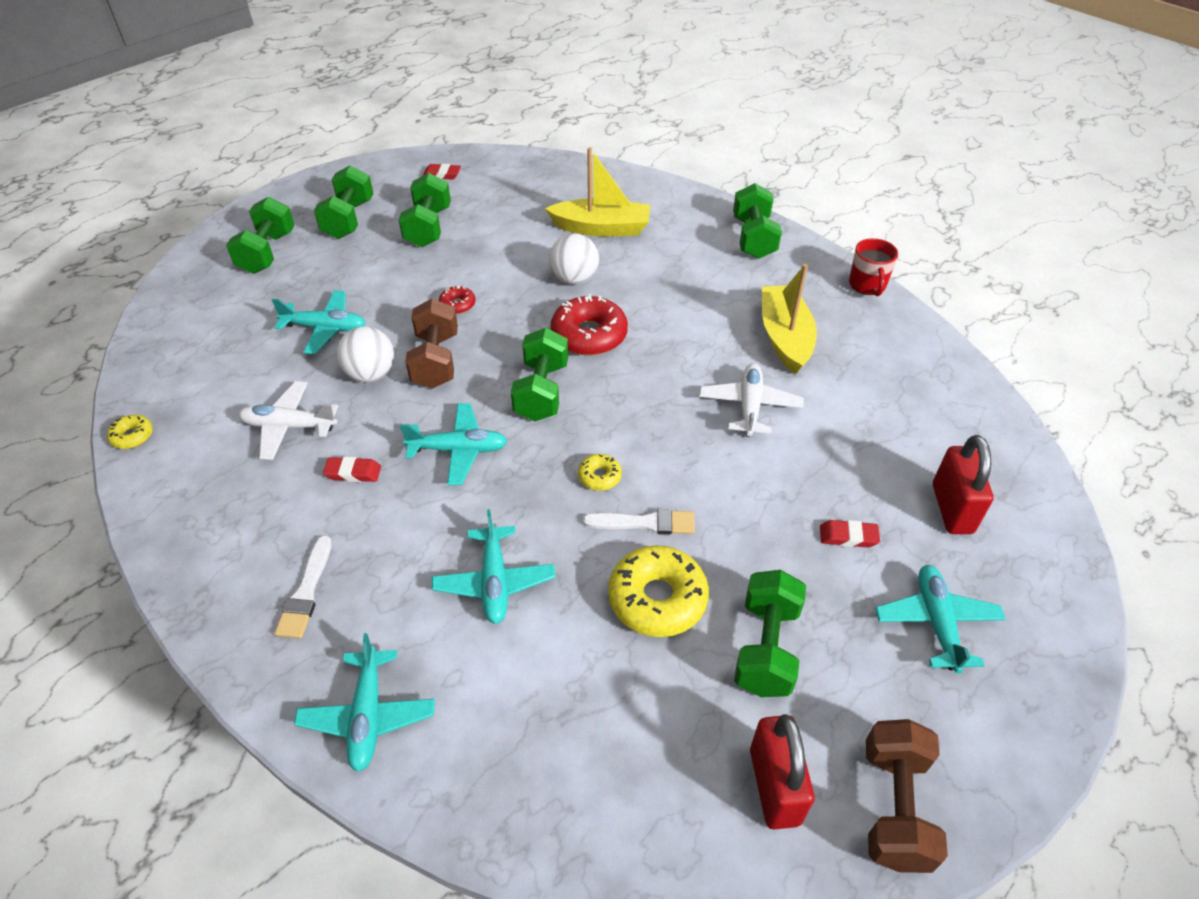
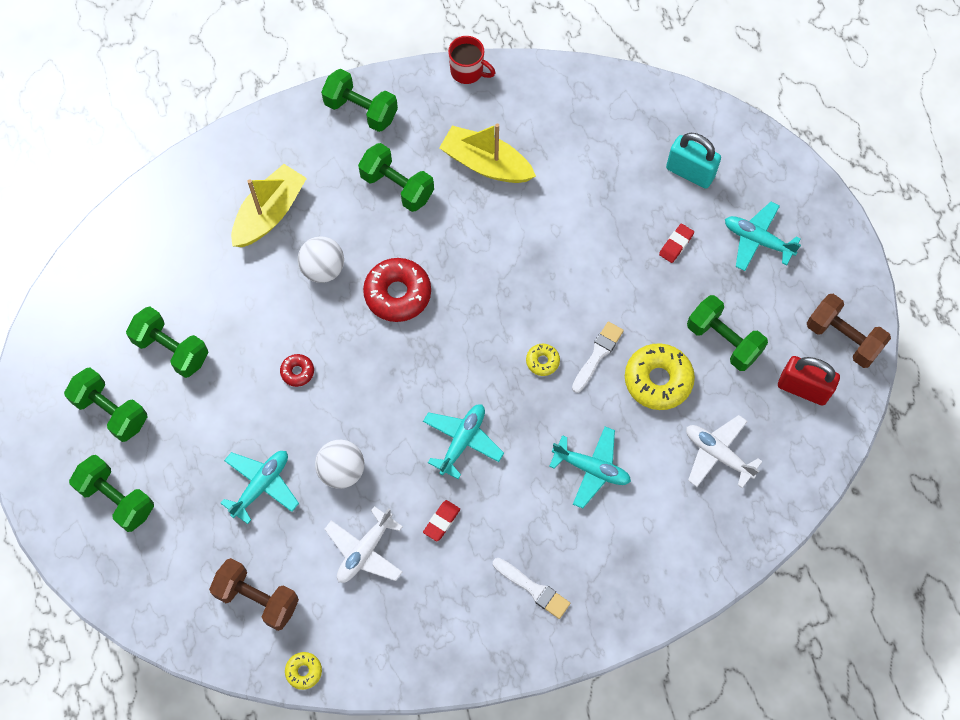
camera: 60 degrees left, 20 degrees up
turquoise plane [294,633,435,772] -> none
brown dumbbell [405,299,458,389] -> brown dumbbell moved to [209,558,299,631]
red eraser [423,164,461,180] -> none
green dumbbell [511,328,568,421] -> green dumbbell moved to [358,143,434,212]
white plane [699,363,804,437] -> white plane moved to [686,415,763,488]
red padlock [933,435,994,534] -> turquoise padlock [666,133,721,189]

